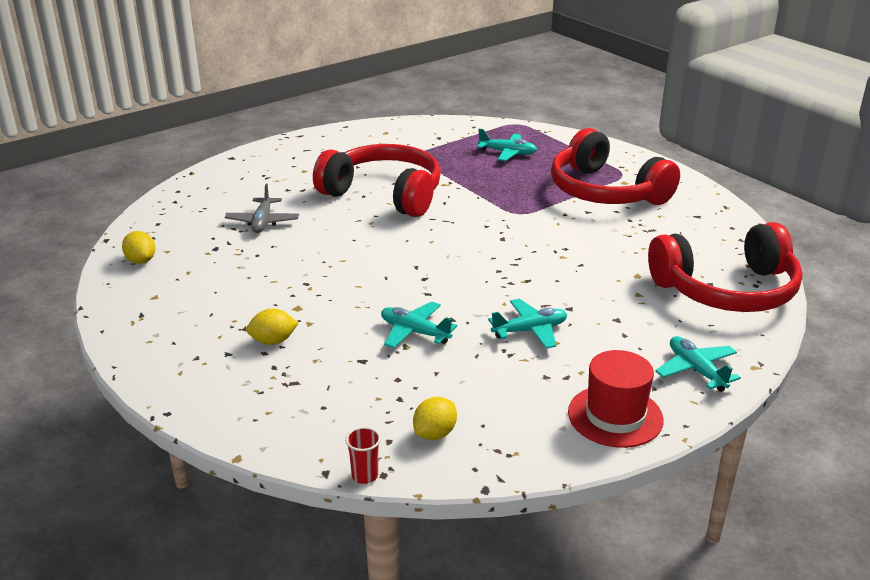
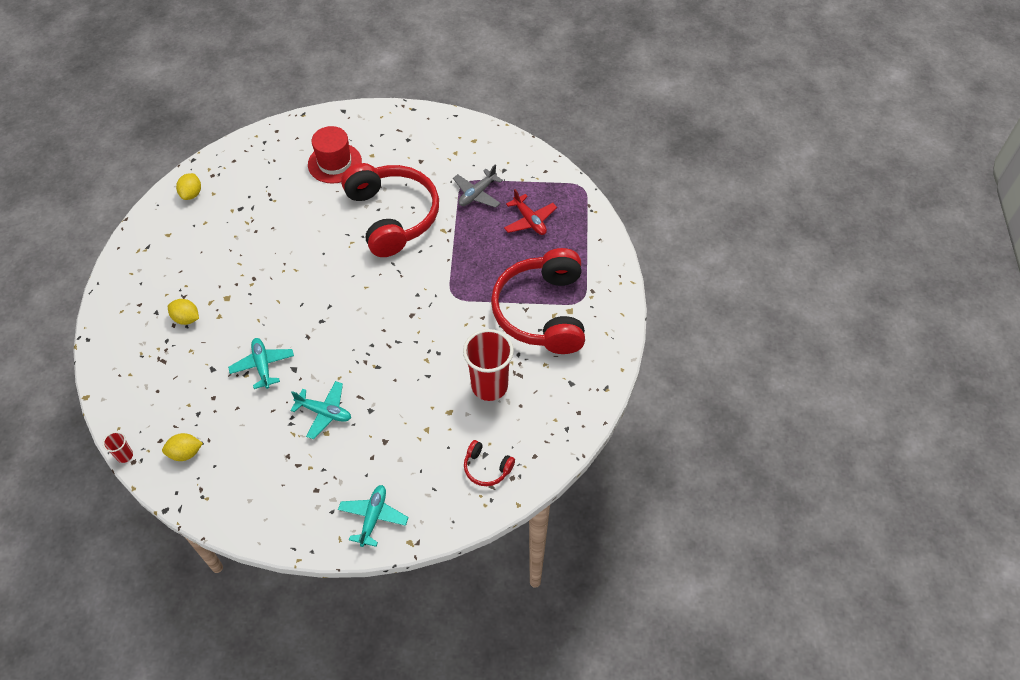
camera: 40 degrees right, 25 degrees up
grey plane [225,184,299,233] -> grey plane moved to [453,165,503,208]
turquoise plane [477,129,537,161] -> red plane [504,189,557,235]
red hat [568,350,664,448] -> red hat moved to [308,126,362,184]
red headphones [648,222,802,312] -> red headphones [464,440,515,486], size x0.41
none -> red cup [463,329,514,401]

